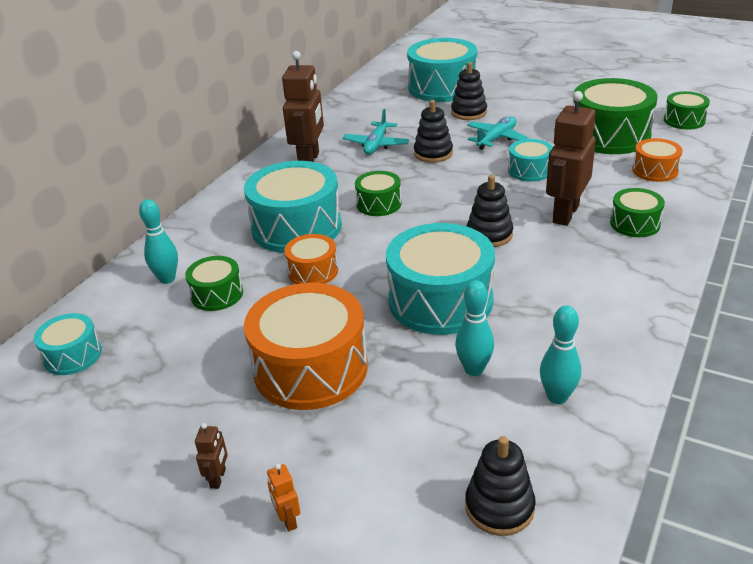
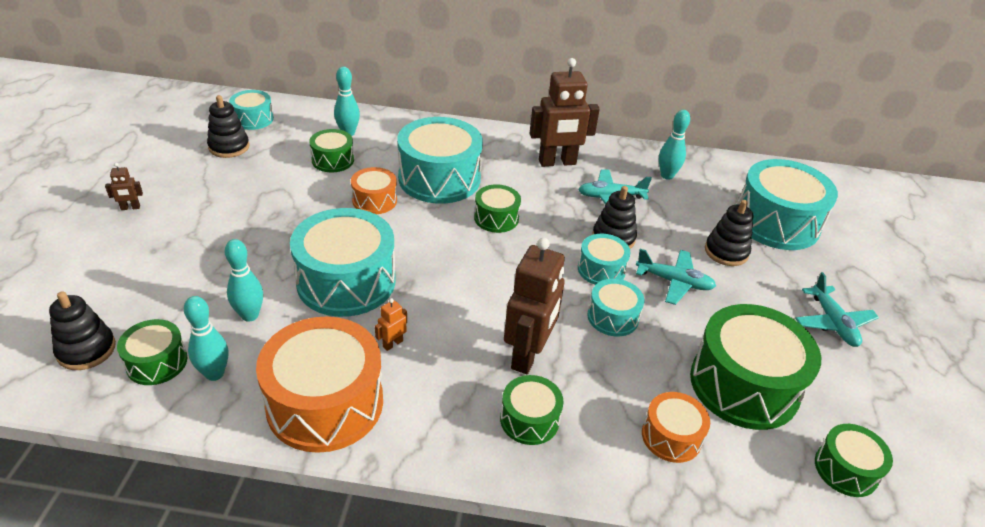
camera: 65 degrees right, 5 degrees up
orange drum [244,283,368,410] -> orange drum moved to [256,316,383,453]
orange robot [267,463,300,531] -> orange robot moved to [375,298,407,351]
black stacking toy [467,175,513,247] -> black stacking toy moved to [207,95,249,158]
brown robot [546,91,596,226] -> brown robot turned 105 degrees clockwise [504,238,565,374]
none -> green drum [117,319,188,385]
none -> turquoise drum [578,234,631,285]
none -> turquoise bowling pin [659,110,690,180]
none -> turquoise plane [795,272,879,347]

